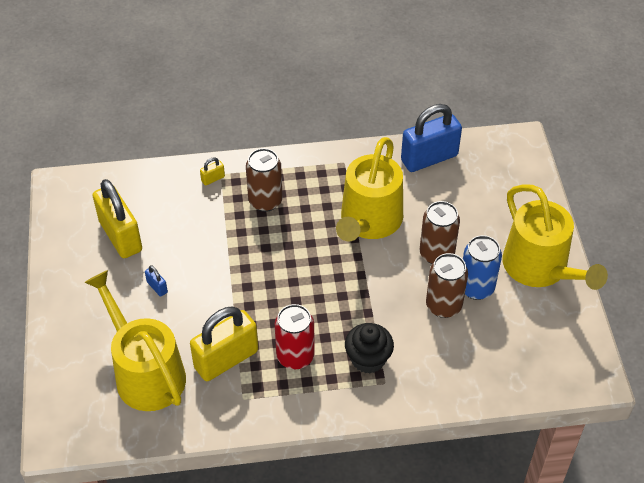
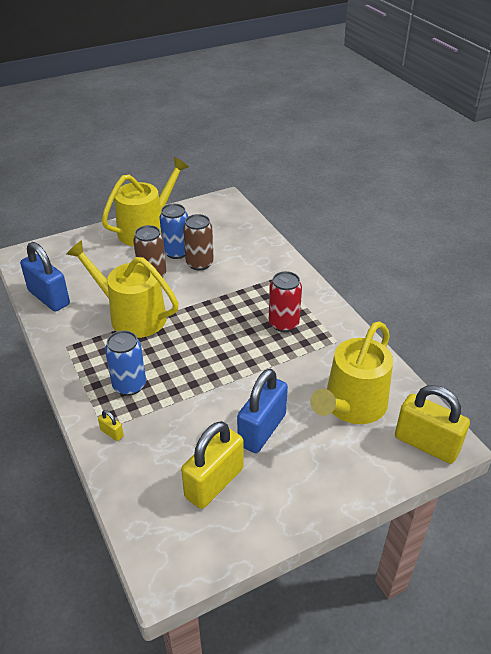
camera: 110 degrees left, 10 degrees down
blue padlock [145,265,168,297] -> blue padlock [237,369,288,453], size x2.45
yellow padlock [190,307,258,381] -> yellow padlock moved to [395,385,470,464]
brown can [246,148,283,212] -> blue can [105,330,146,396]
yellow watering can [336,137,403,242] -> yellow watering can turned 150 degrees counterclockwise [66,240,179,338]
black cupcake [345,323,394,374] -> none

